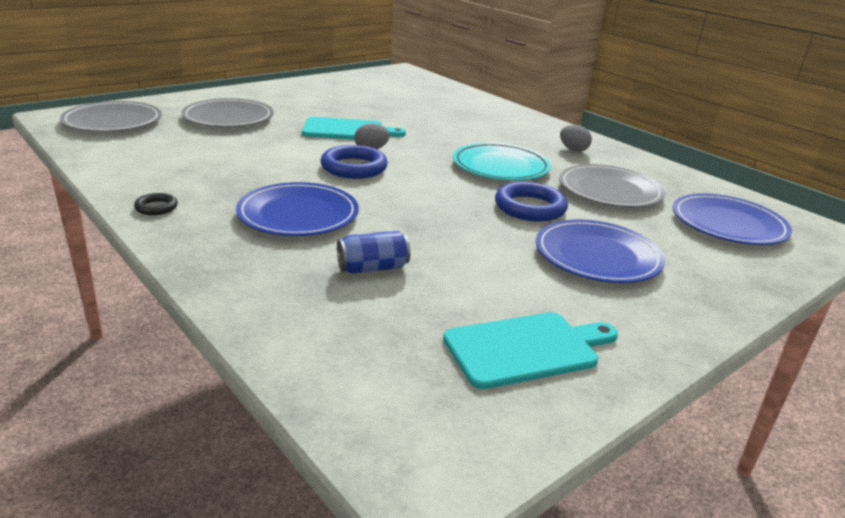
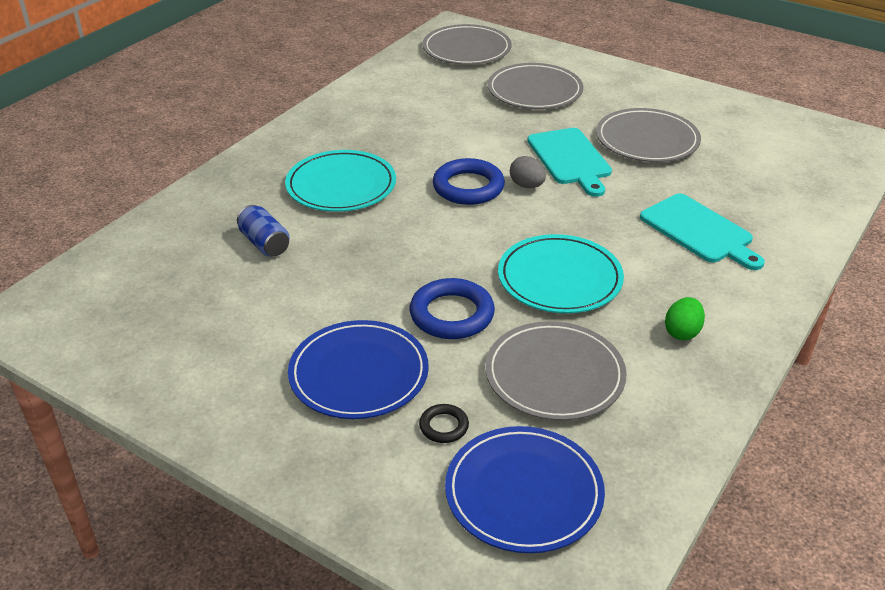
camera: 75 degrees right, 10 degrees up
black ring [134,193,178,215] -> black ring moved to [419,404,469,443]
blue plate [236,182,359,236] -> turquoise plate [285,150,396,212]
turquoise cutting board [443,312,618,389] -> turquoise cutting board moved to [640,194,765,270]
grey egg [560,125,592,152] -> green egg [665,297,705,340]
none -> grey plate [596,108,701,162]

